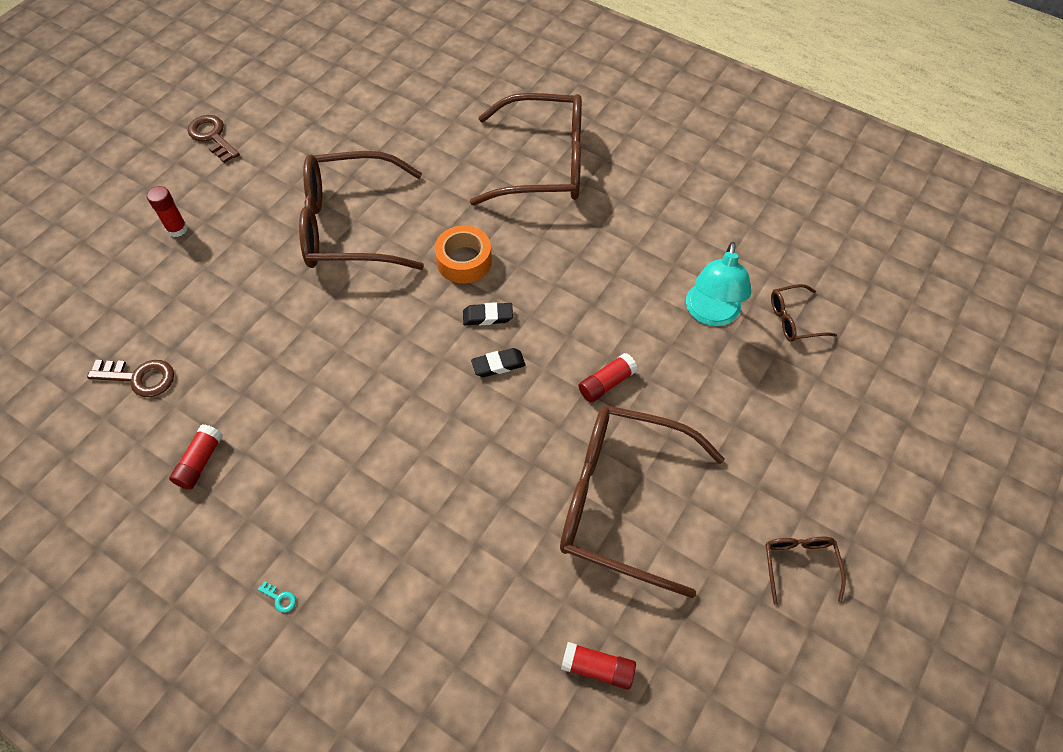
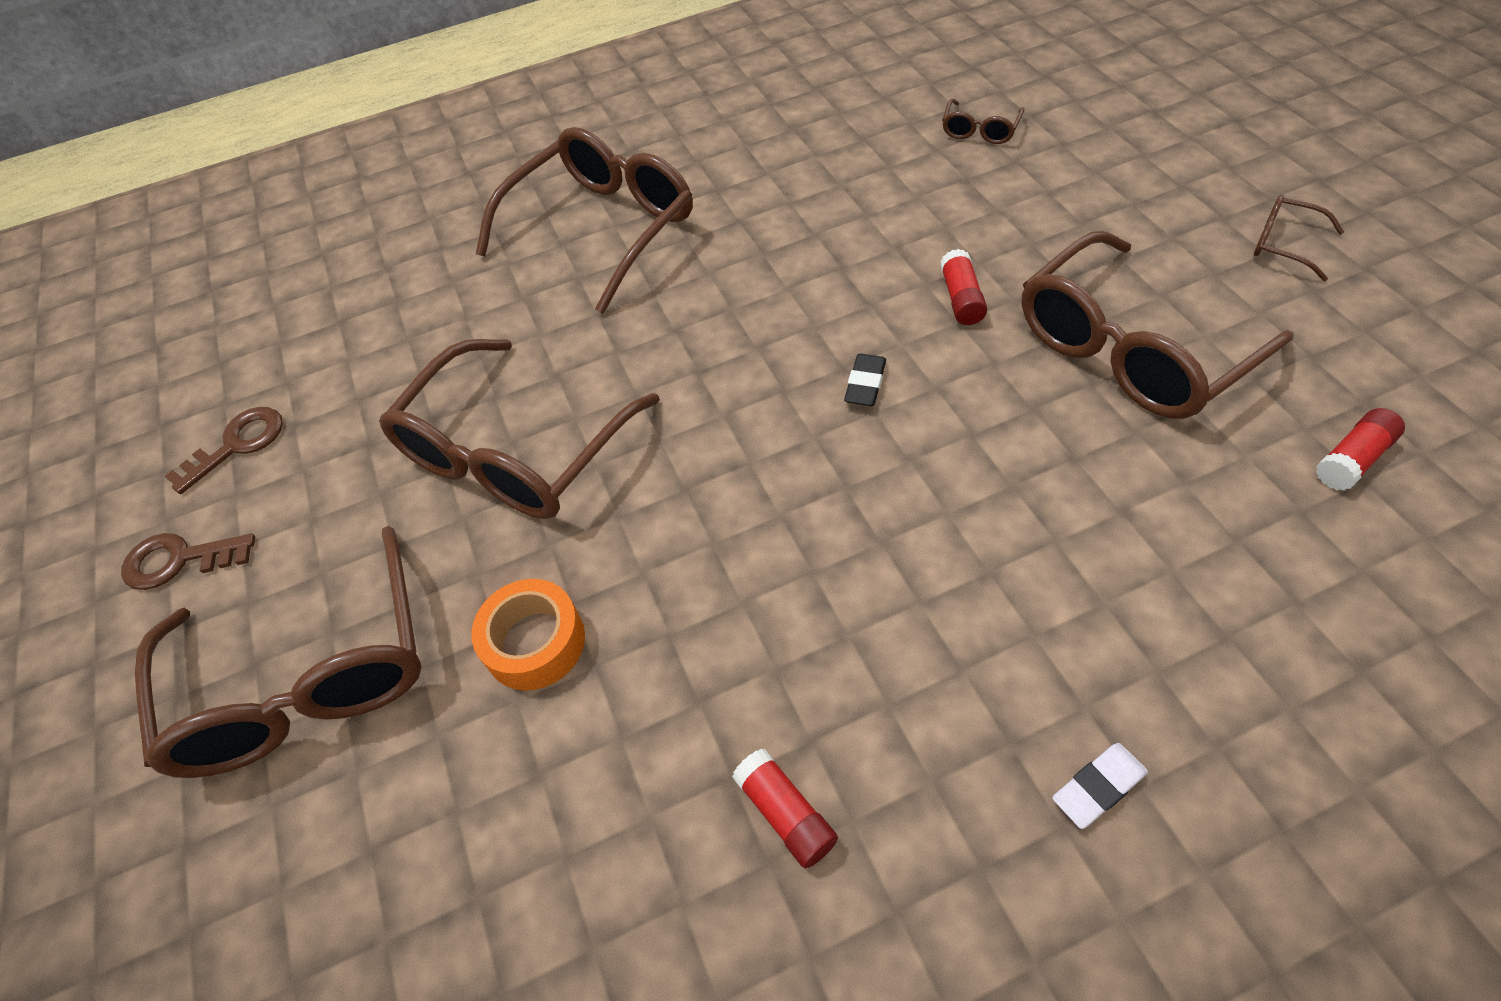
camera: 50 degrees left, 5 degrees down
brown key [87,360,174,397] -> brown key moved to [165,407,283,494]
red glue stick [147,186,188,237] -> brown glasses [135,526,422,778]
turquoise key [258,581,296,613] -> white eraser [1053,743,1148,829]
orange tape [434,225,492,284] -> orange tape moved to [471,579,585,691]
black eraser [463,302,513,325] -> none
turquoise lamp [686,242,751,326] -> none

